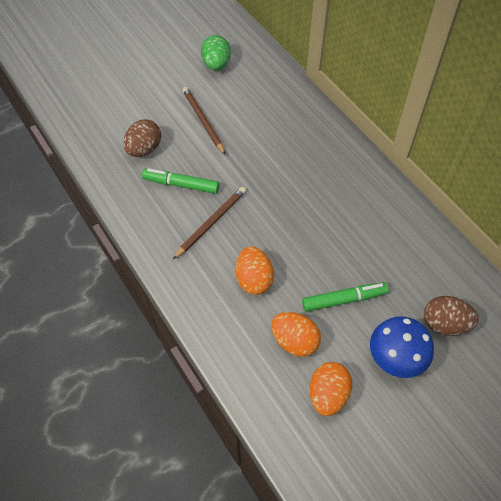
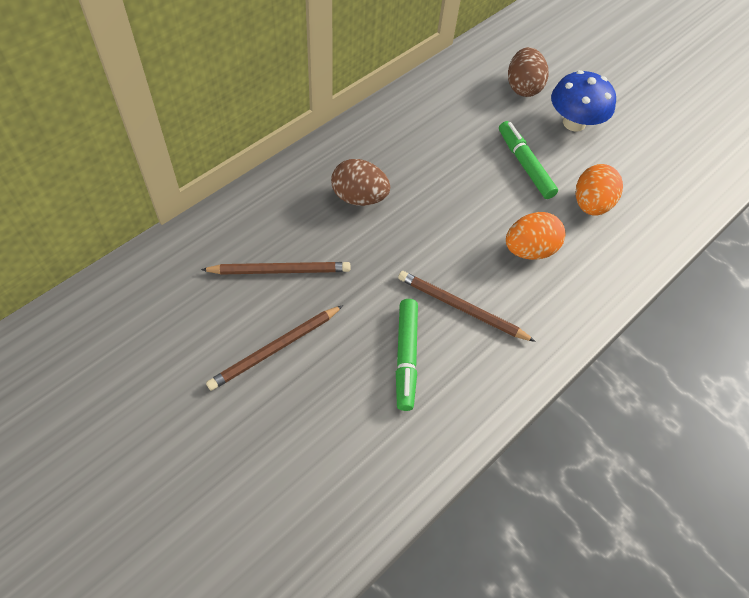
camera: 105 degrees left, 0 degrees up
brown egg [123,119,161,157] -> brown egg moved to [331,159,390,206]
green egg [201,35,231,71] -> none
orange egg [309,362,352,416] -> none
none -> brown pencil [201,262,350,275]

